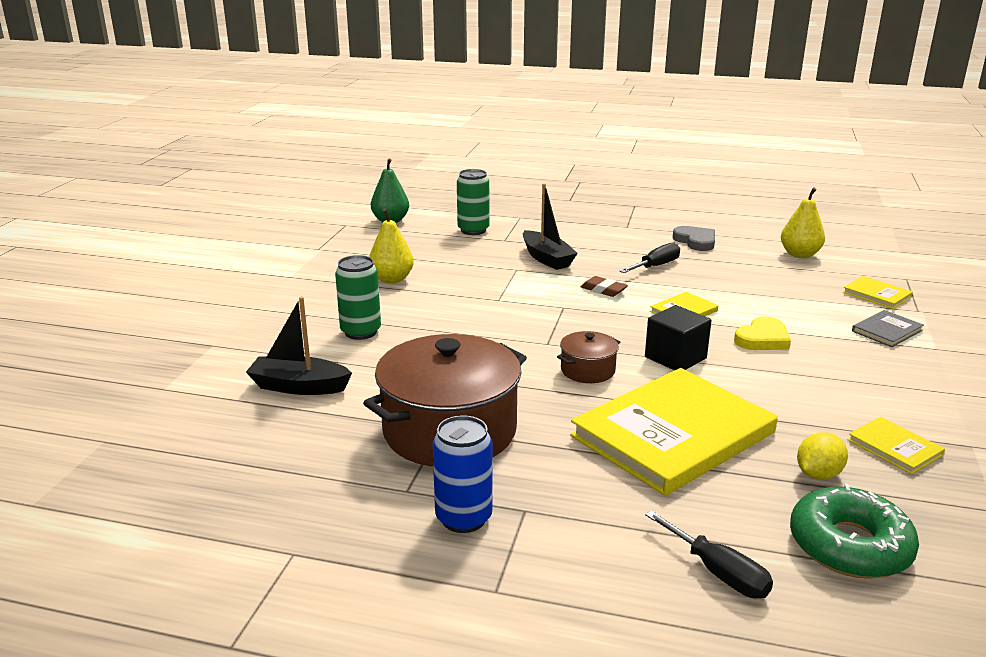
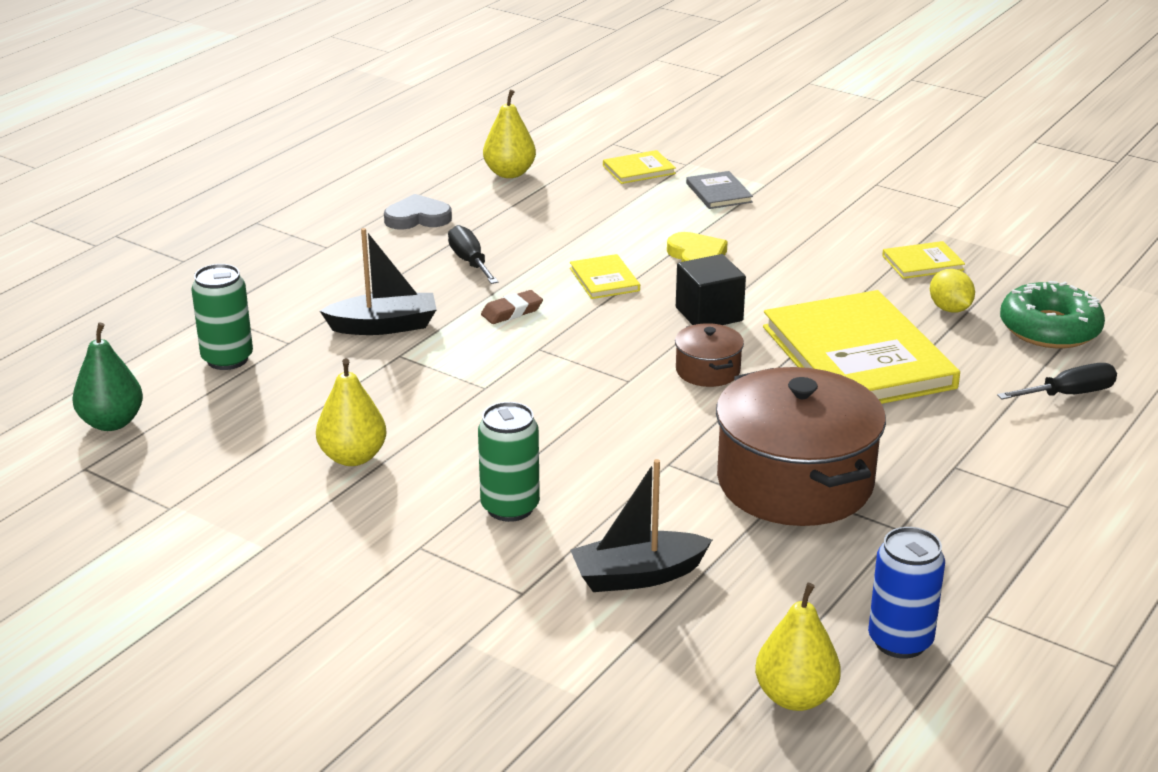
camera: 70 degrees left, 5 degrees up
black boat [246,297,352,395] -> black boat turned 45 degrees clockwise [570,459,712,592]
blue can [433,415,492,533] -> blue can moved to [868,527,945,659]
none -> yellow pear [755,583,841,711]

